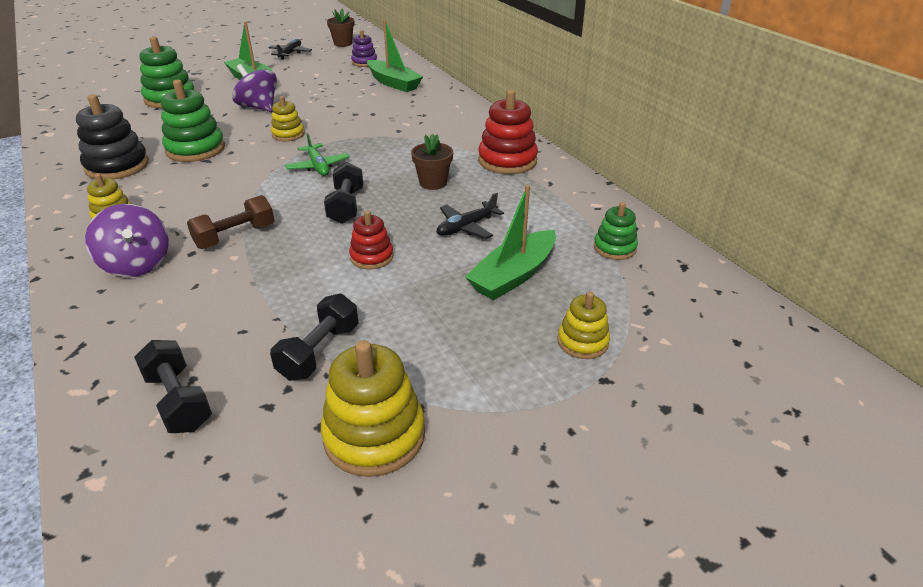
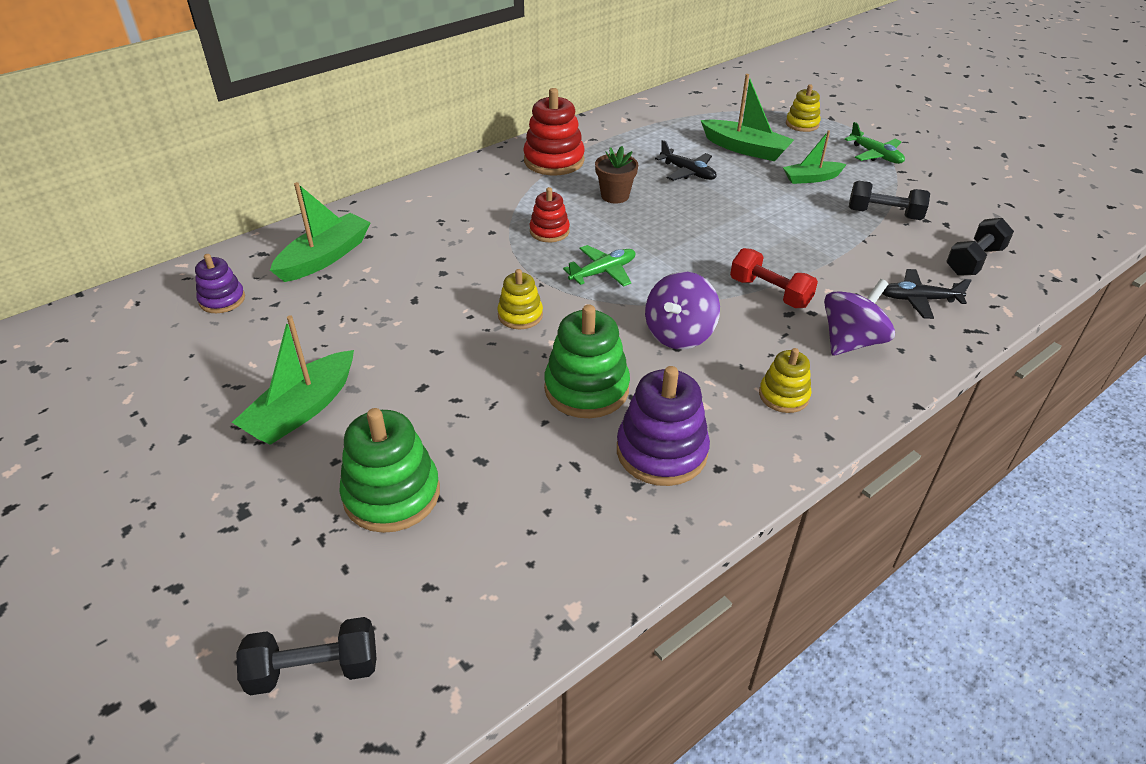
camera: 100 degrees left, 5 degrees up
black stacking toy [76,94,149,180] -> purple stacking toy [617,366,710,486]
brown dumbbell [187,195,275,249] -> red dumbbell [730,248,818,308]
purple spinning top [232,64,277,112] -> purple spinning top moved to [645,272,720,349]
black plane [268,39,312,60] -> black plane moved to [882,269,972,319]
yellow stacking toy [321,340,425,477] -> none
black dumbbell [324,162,363,224] -> black dumbbell moved to [236,617,376,696]
brown flower pot [327,9,354,47] -> none
red stacking toy [349,210,393,269] -> red stacking toy moved to [529,187,570,242]
green stacking toy [594,202,638,260] -> none
none -> green boat [783,130,847,184]
none -> green plane [844,122,905,164]

